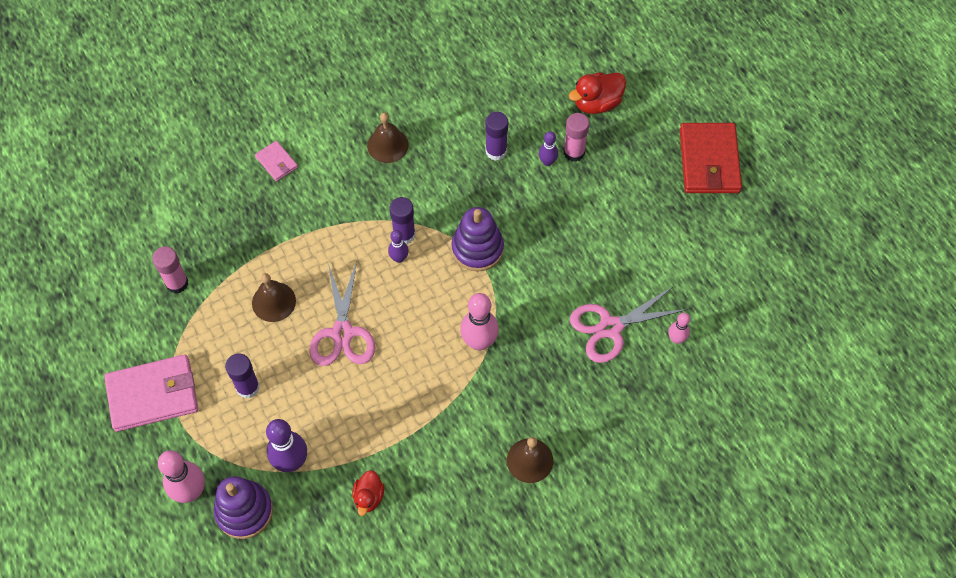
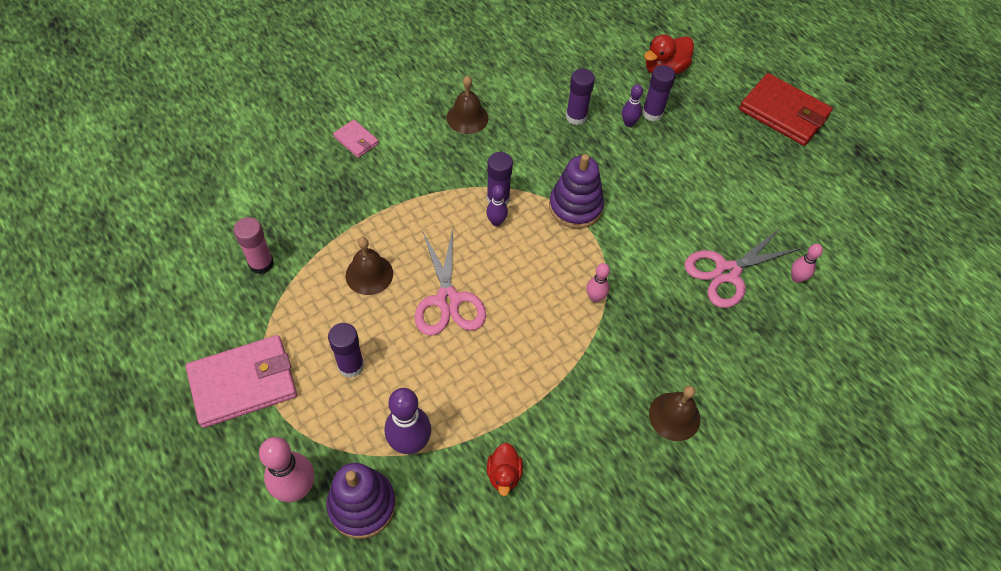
camera: 10 degrees left, 5 degrees down
pink bowling pin [460,293,499,350] -> pink bowling pin [587,263,610,302], size x0.55
pink glue stick [564,113,589,162] -> purple glue stick [642,65,676,122]
red wallet [680,123,742,193] -> red wallet turned 45 degrees counterclockwise [739,73,833,146]

